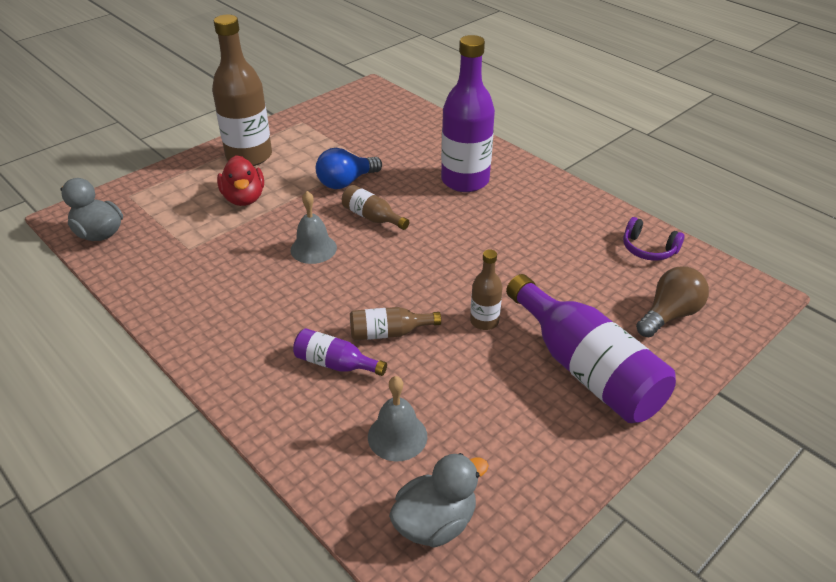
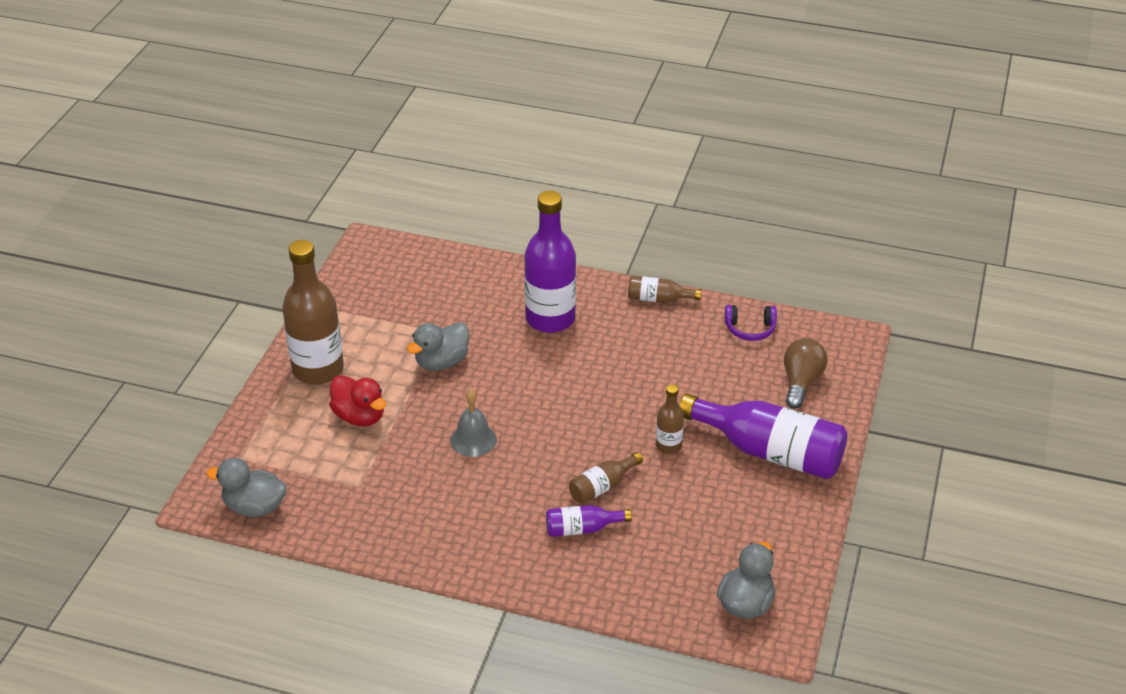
camera: 30 degrees left, 0 degrees up
blue light bulb [316,148,382,189] -> grey duck [407,322,469,371]
brown bottle [342,185,409,230] -> brown bottle moved to [628,276,702,303]
grey bell [368,376,427,462] -> none

